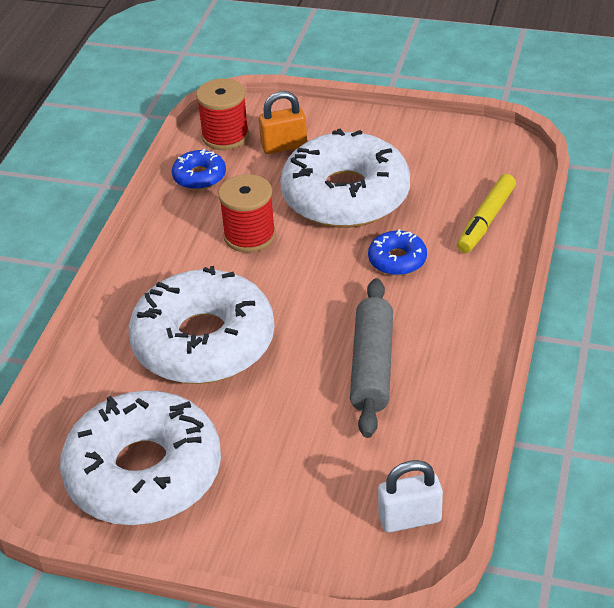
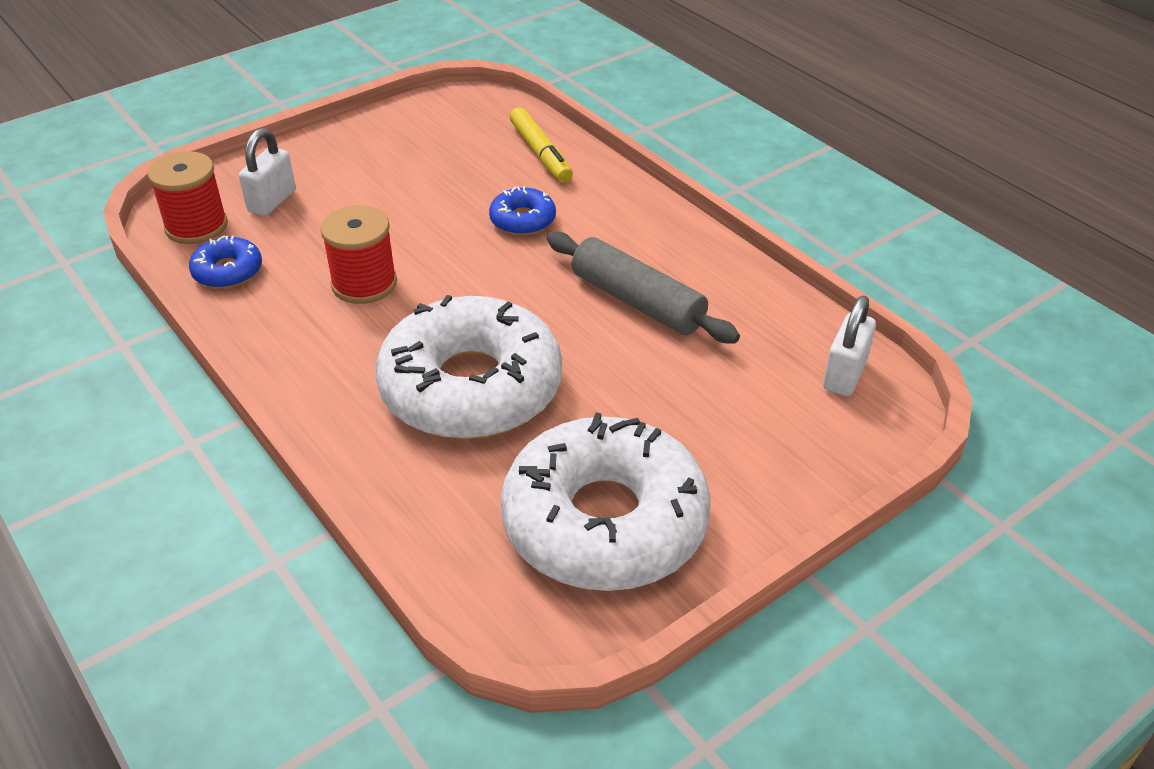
camera: 55 degrees left, 0 degrees up
orange padlock [259,91,307,154] -> white padlock [239,128,296,216]
white donut [280,128,410,228] -> none

